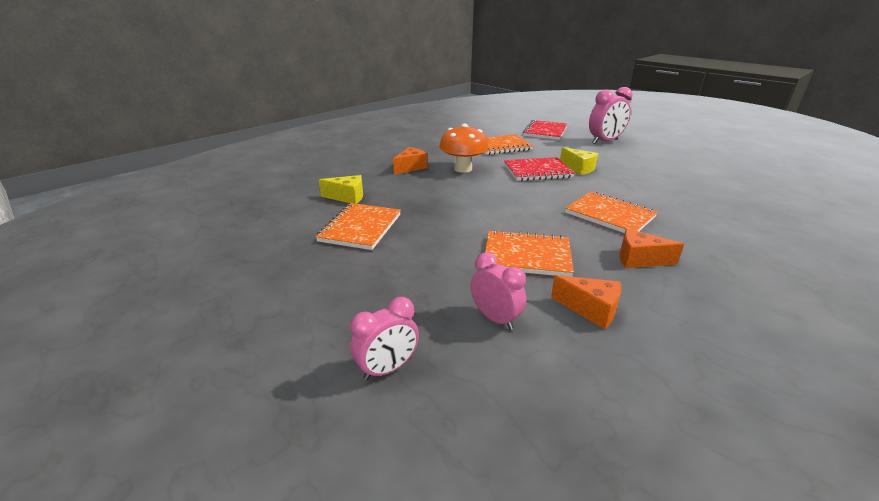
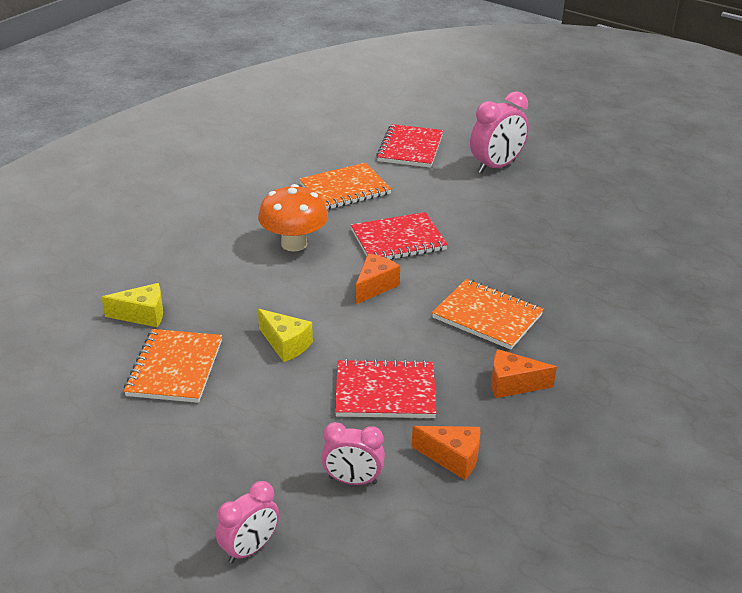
camera: 10 degrees left, 5 degrees up
orange cheese [393,147,427,174] -> orange cheese moved to [355,254,400,305]
pink clock [471,252,526,330] -> pink clock turned 150 degrees clockwise [321,422,385,485]
orange notebook [485,230,574,277] -> red notebook [335,359,437,418]
yellow cheese [560,147,598,175] -> yellow cheese moved to [258,309,313,362]

